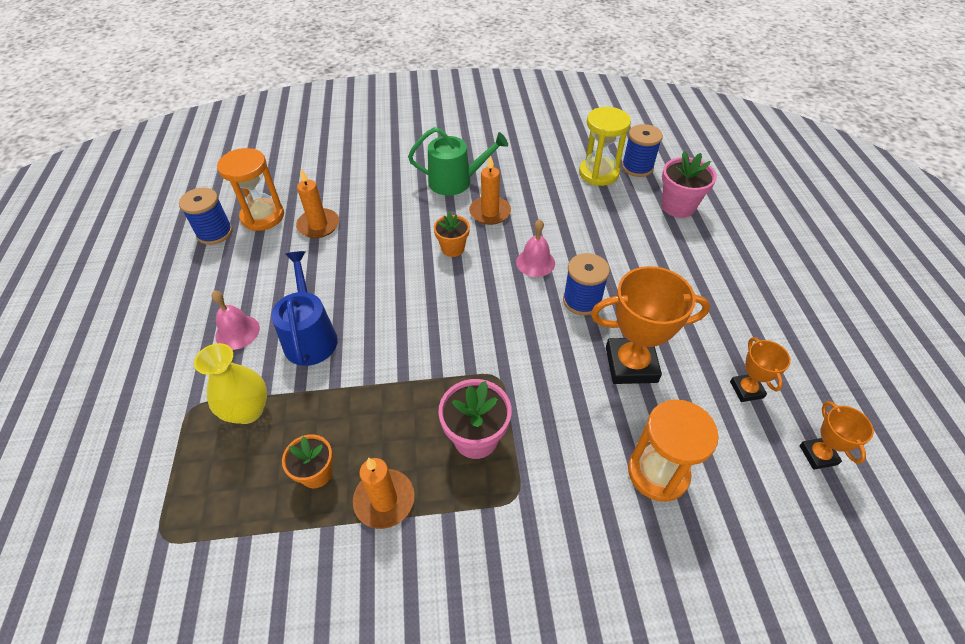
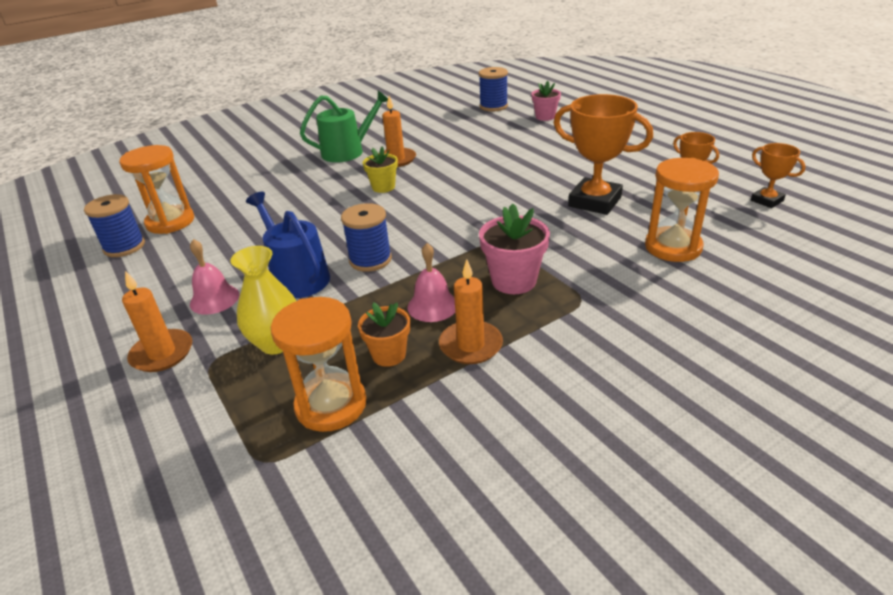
camera: 25 degrees left, 15 degrees down
orange candle [296,169,339,238] -> orange candle moved to [122,271,192,372]
orange flower pot [434,212,470,257] -> yellow flower pot [363,146,398,193]
pink bell [516,219,555,277] -> pink bell moved to [408,243,455,322]
blue spool [563,253,610,315] -> blue spool moved to [341,203,392,272]
yellow hourglass [579,107,631,186] -> none
orange trophy [591,266,710,384] -> orange trophy turned 60 degrees clockwise [554,94,653,215]
pink flower pot [662,151,717,218] -> pink flower pot [531,81,561,121], size x0.66
none -> orange hourglass [271,297,366,432]

